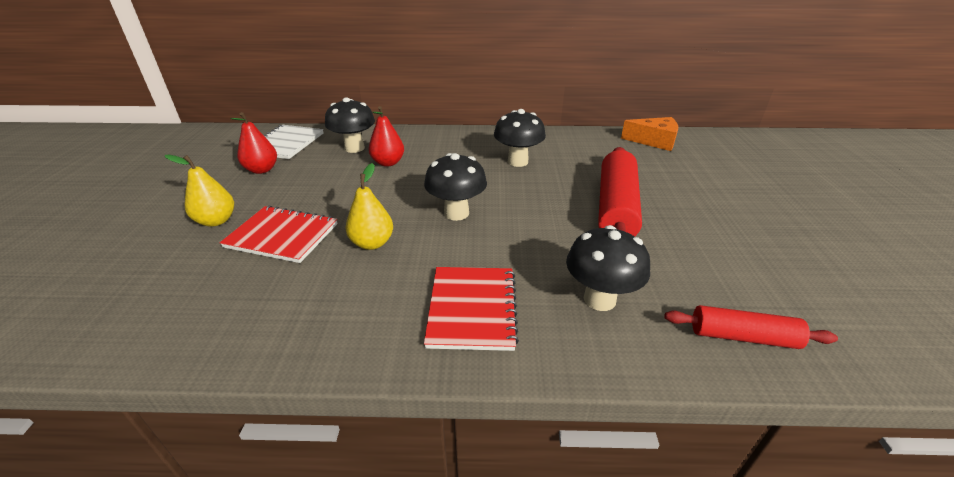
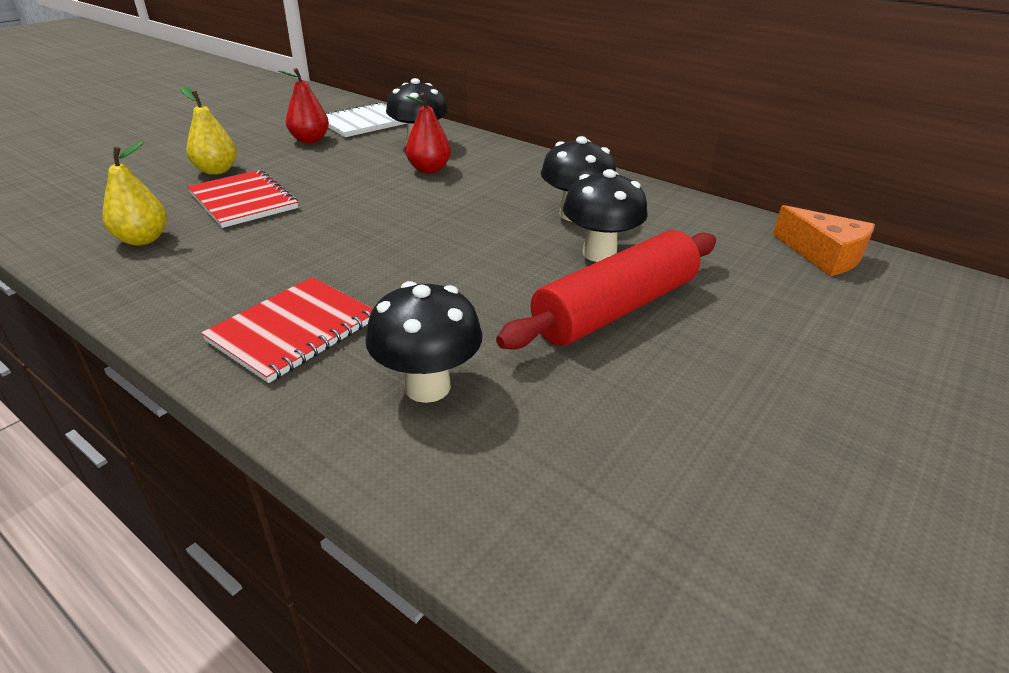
camera: 35 degrees right, 0 degrees up
yellow pear [345,163,393,250] -> yellow pear moved to [102,141,167,245]
black mushroom [424,153,487,221] -> black mushroom moved to [563,169,648,262]
red rolling pin [664,305,838,349] -> none

